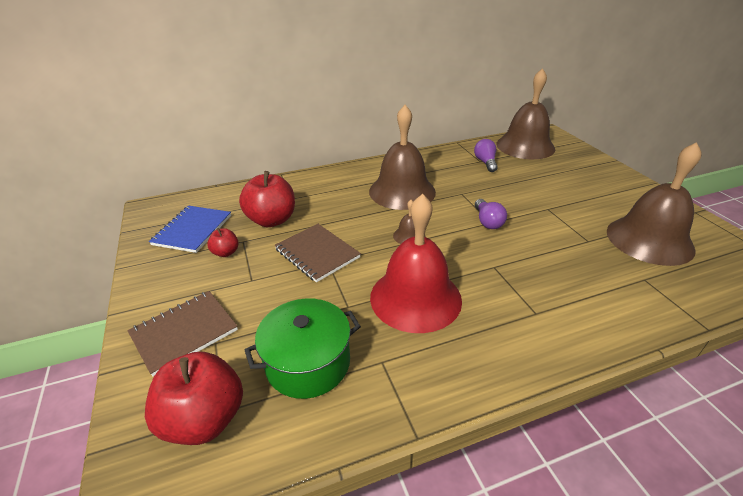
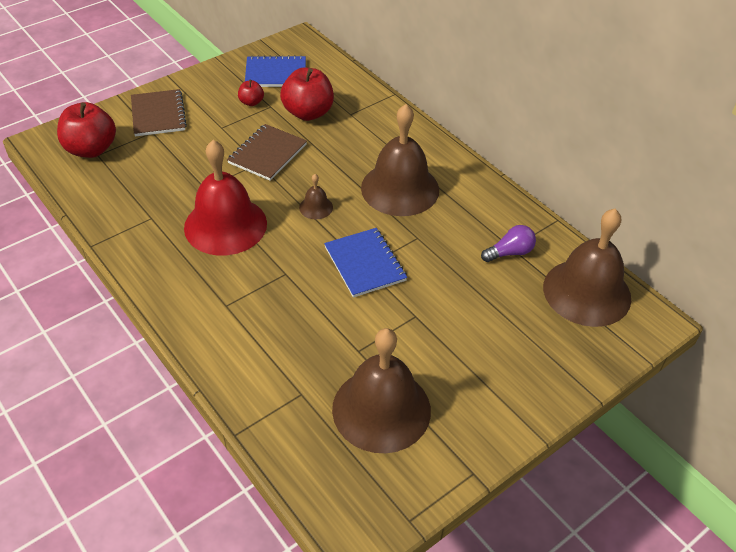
camera: 70 degrees right, 10 degrees up
brown notebook [127,291,238,376] -> brown notebook turned 45 degrees clockwise [131,89,187,137]
green pot [245,298,361,399] -> none
purple light bulb [475,199,507,229] -> blue notebook [324,228,407,298]

